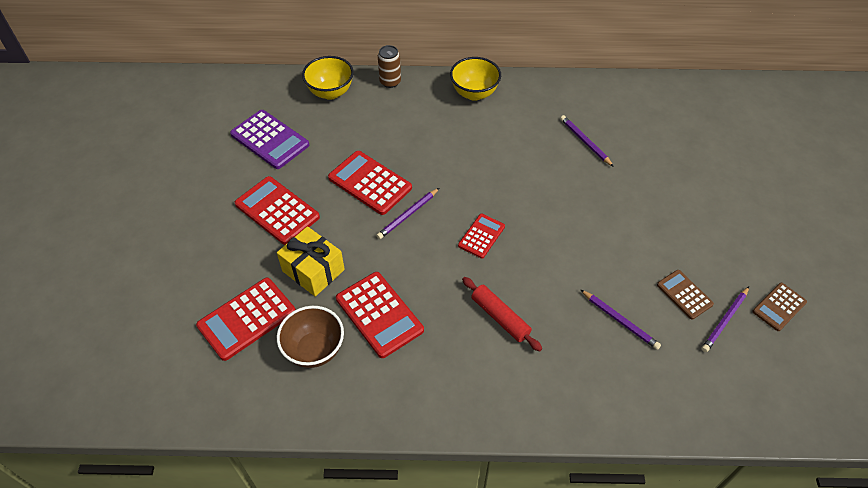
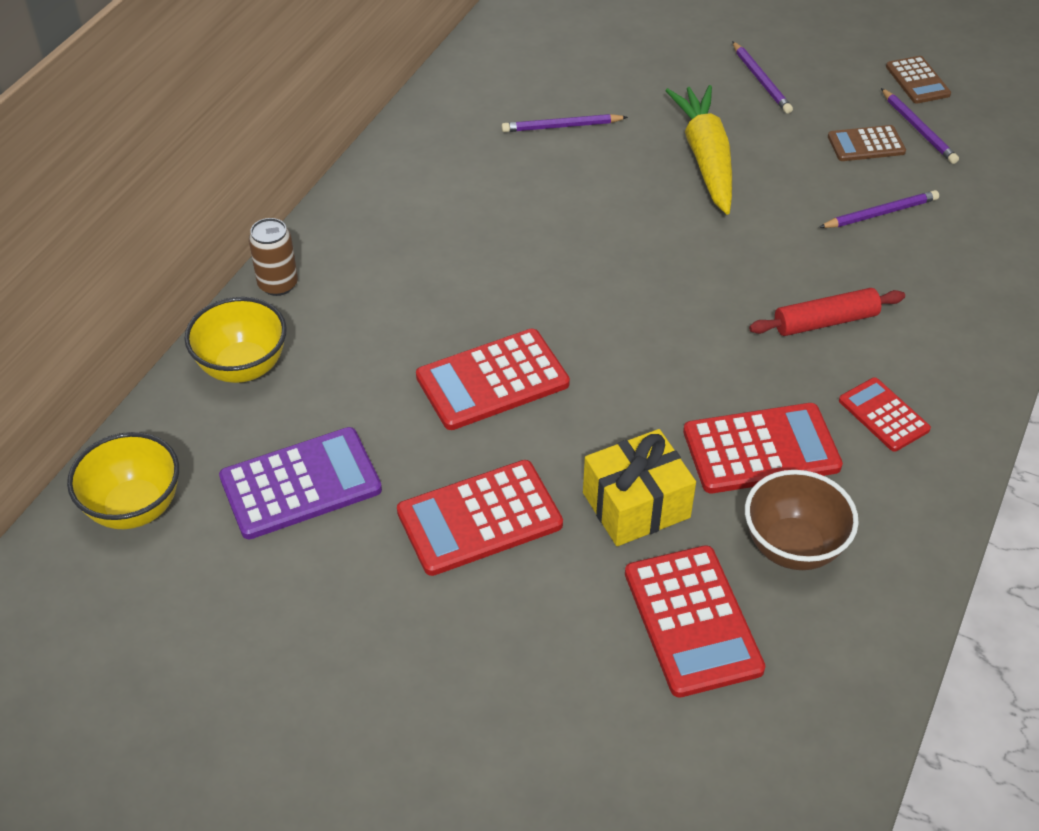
camera: 65 degrees left, 5 degrees down
purple pencil [376,188,439,239] -> purple pencil moved to [732,41,793,114]
yellow bowl [450,57,501,101] -> yellow bowl moved to [67,432,179,529]
red calculator [458,214,505,259] -> red calculator moved to [839,377,931,452]
none -> yellow carrot [665,85,732,215]

